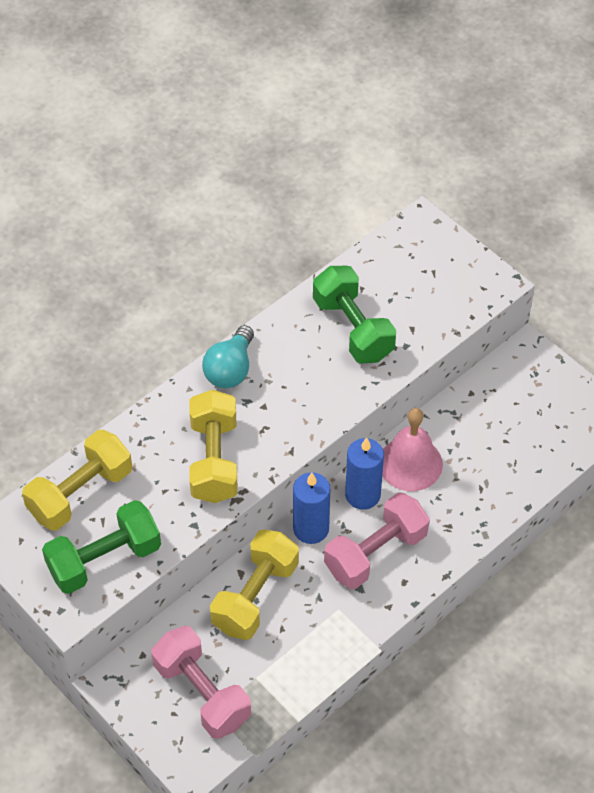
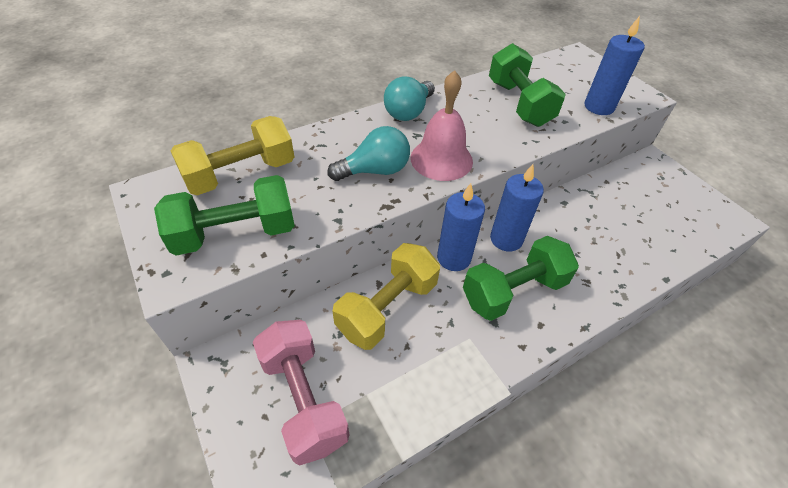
camera: 10 degrees right, 5 degrees down
yellow dumbbell [189,390,238,503] -> turquoise light bulb [328,126,410,181]
pink dumbbell [324,492,430,589] -> green dumbbell [463,236,579,321]
pink bell [382,408,443,491] -> pink bell moved to [410,70,473,181]
none -> blue candle [584,16,645,115]

